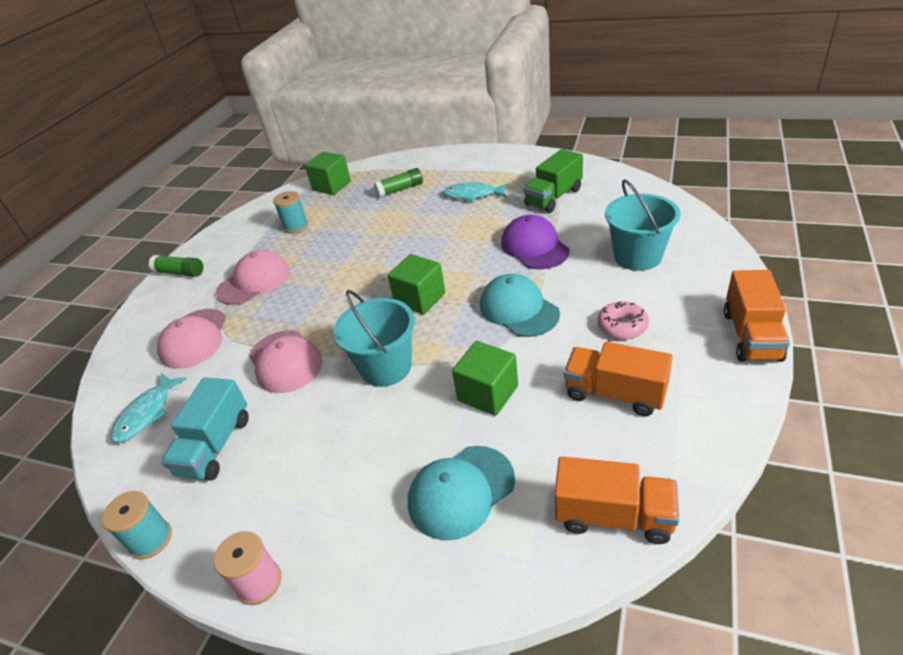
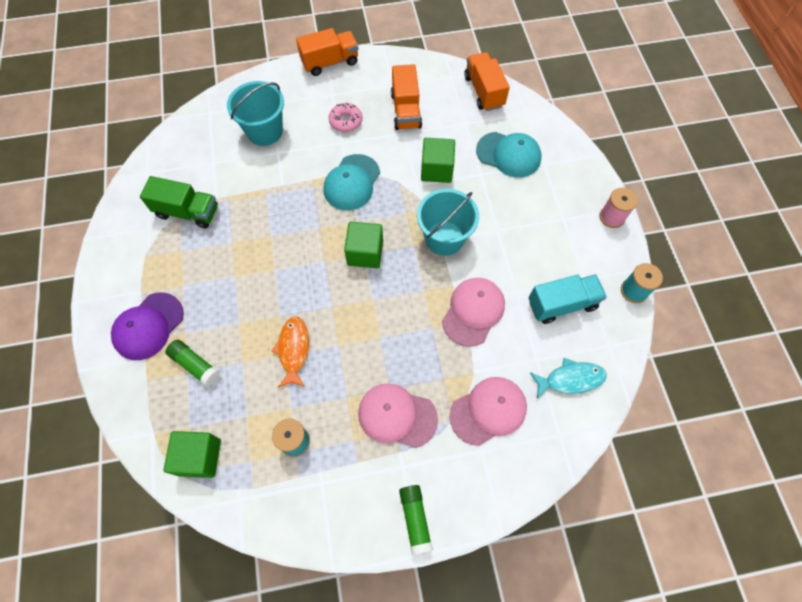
camera: 125 degrees left, 25 degrees up
turquoise fish [443,182,508,202] -> none
purple cap [501,215,570,269] -> purple cap moved to [111,292,184,360]
none -> orange fish [272,316,309,387]

